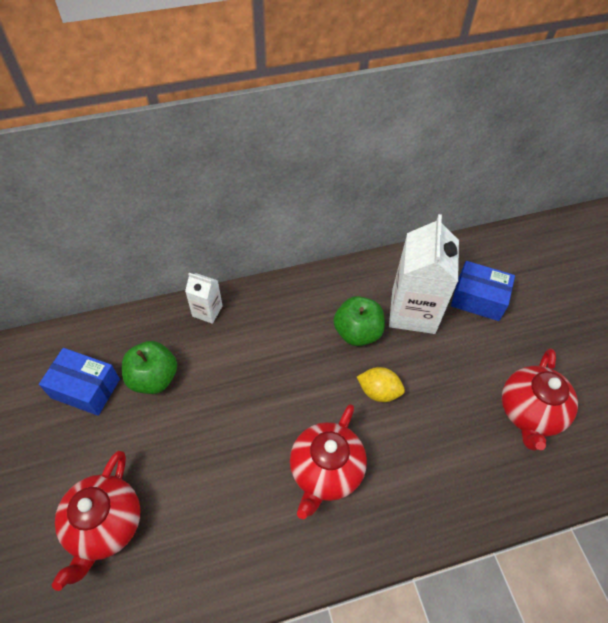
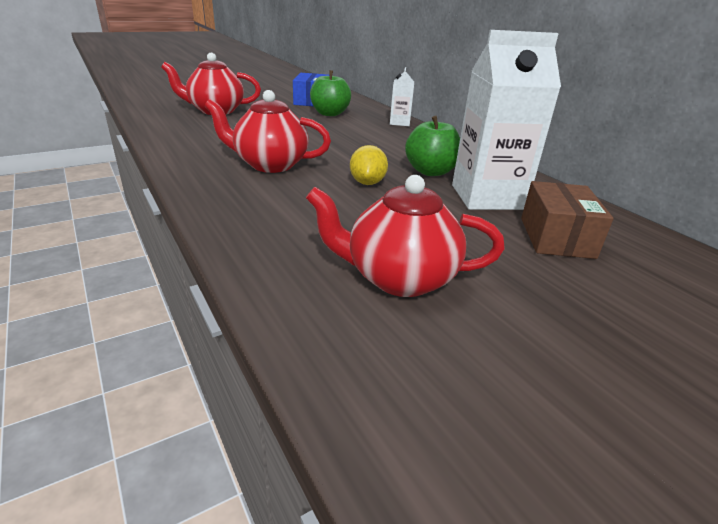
camera: 75 degrees right, 25 degrees down
blue box [451,261,515,321] -> brown box [521,181,614,259]

